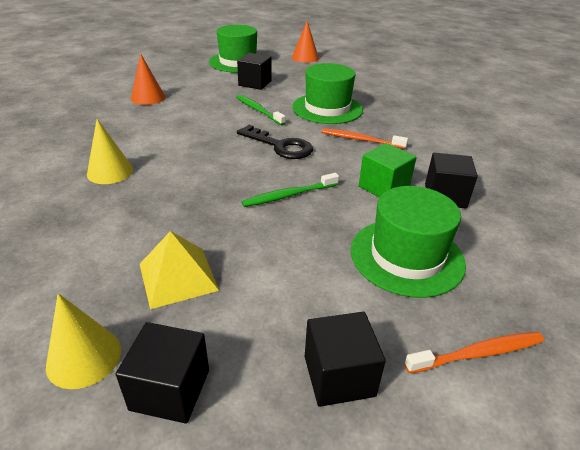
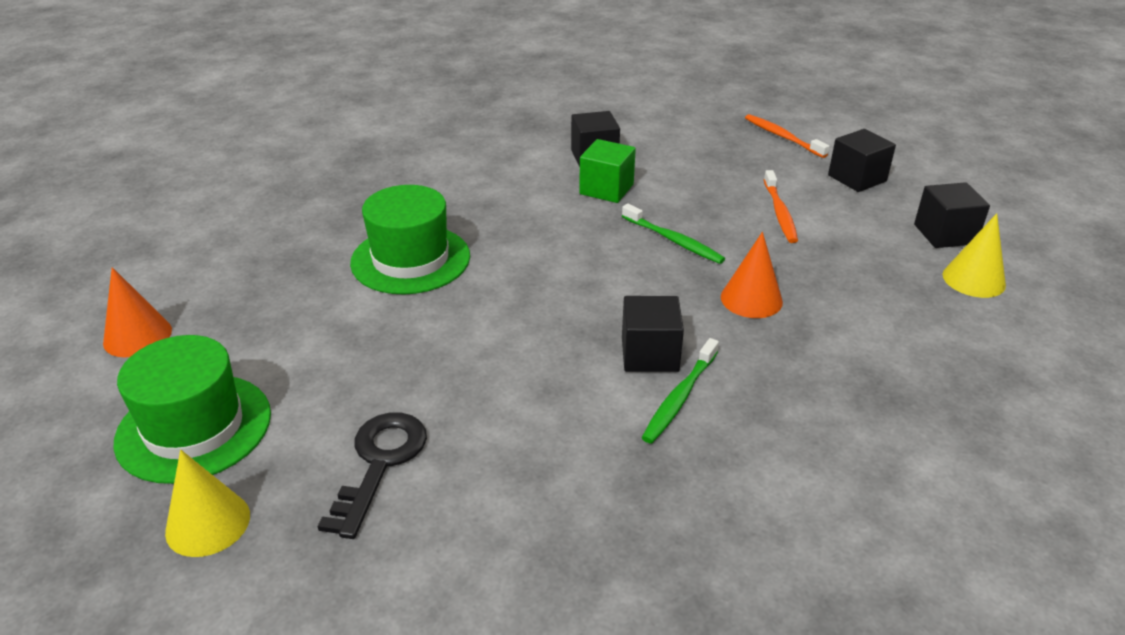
camera: 110 degrees left, 0 degrees up
yellow cone [87,119,133,184] -> yellow cone moved to [165,450,250,557]
orange cone [131,53,166,105] -> orange cone moved to [721,232,783,318]
yellow pyramid [140,231,219,309] -> none
green toothbrush [236,95,286,126] -> green toothbrush moved to [642,338,719,444]
black cube [237,53,272,90] -> black cube moved to [622,296,684,372]
black key [237,125,313,159] -> black key moved to [318,412,427,539]
orange toothbrush [321,128,408,149] -> orange toothbrush moved to [764,170,798,243]
green hat [351,186,466,298] -> none

